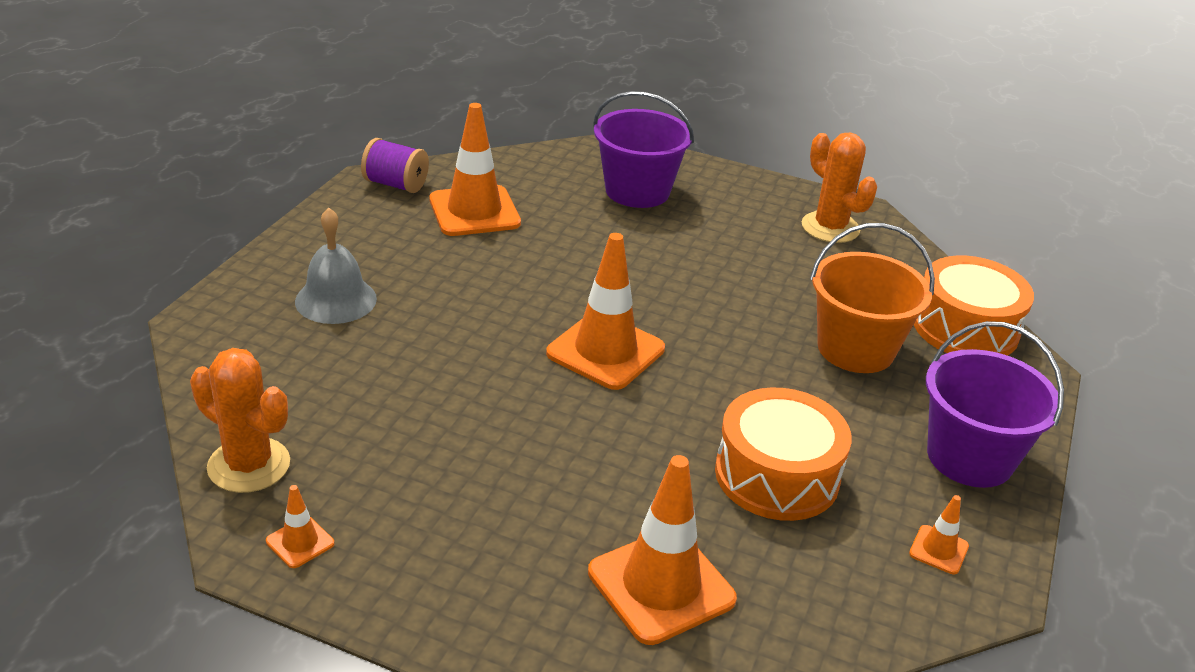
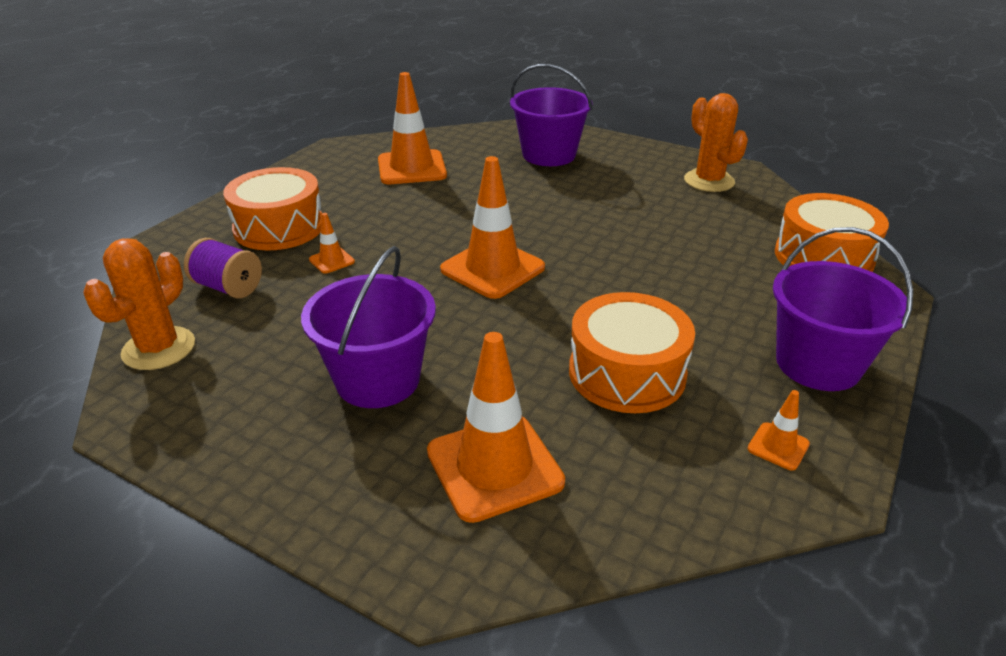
camera: 10 degrees right, 0 degrees up
orange cactus [190,348,290,493] -> orange cactus turned 75 degrees clockwise [83,238,195,370]
orange traffic cone [266,485,334,568] -> orange traffic cone moved to [309,213,355,274]
grey bell [295,207,377,324] -> orange drum [223,167,322,250]
purple spool [361,138,429,193] -> purple spool moved to [184,238,262,298]
orange bucket [810,223,935,373] -> none
none -> purple bucket [301,246,436,408]

